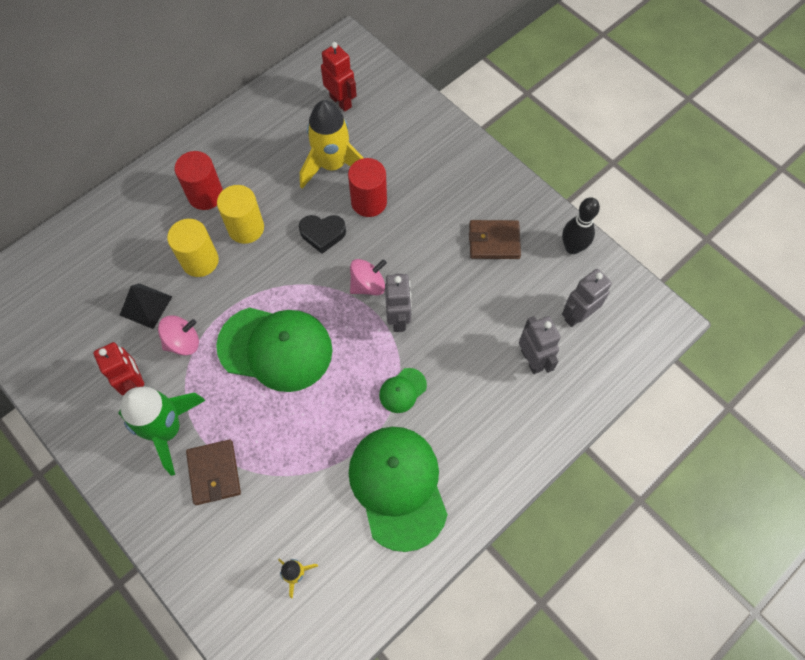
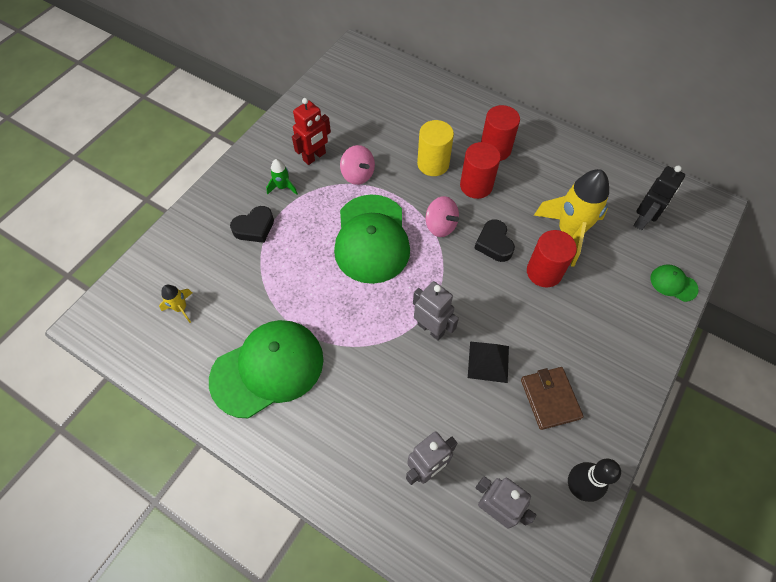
camera: 75 degrees right, 5 degrees down
green rocket [118,386,206,476] -> green rocket [266,159,298,195], size x0.46
black pyramid [120,283,172,329] -> black pyramid moved to [468,341,509,383]
brown wallet [186,439,241,505] -> black heart [230,206,274,243]
yellow cylinder [217,185,264,244] -> red cylinder [460,142,501,199]
red robot [321,42,357,112] -> black robot [633,165,685,230]
pink spinning top [350,259,387,295] -> pink spinning top moved to [426,196,459,237]
green cap [379,368,427,413] -> green cap moved to [650,264,699,302]
grey robot [385,274,412,332] -> grey robot turned 120 degrees counterclockwise [413,281,459,341]

